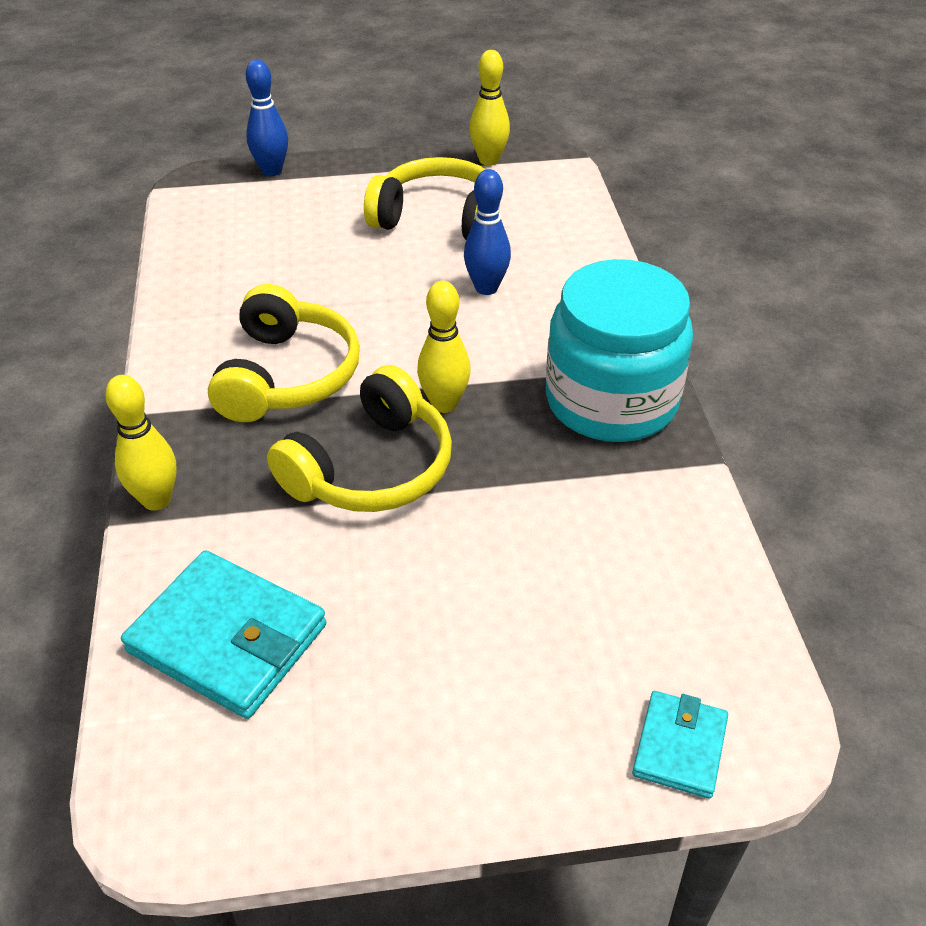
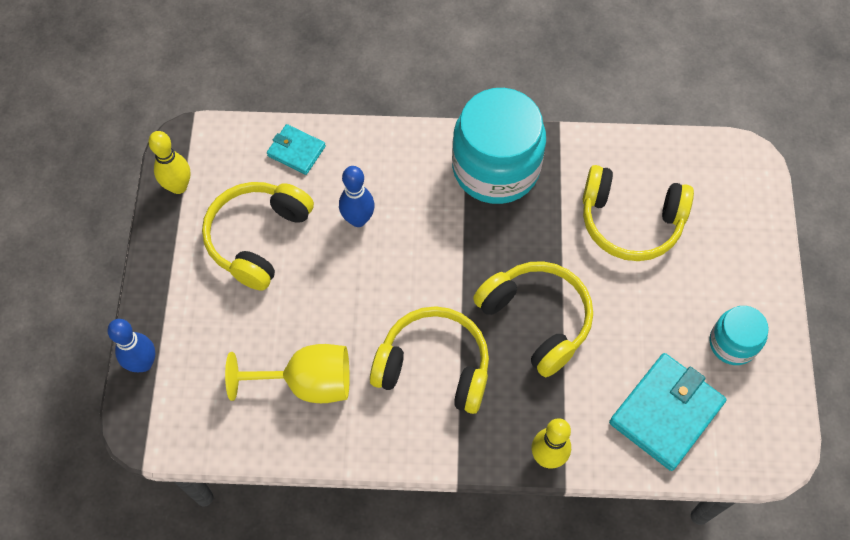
camera: 80 degrees left, 20 degrees up
yellow bowling pin [417,281,471,413] -> none
turquoise wallet [632,691,728,799] -> turquoise wallet moved to [267,124,326,175]
none -> yellow goblet [225,344,350,403]
none -> yellow headphones [583,165,694,261]
none -> turquoise jar [709,306,769,365]

